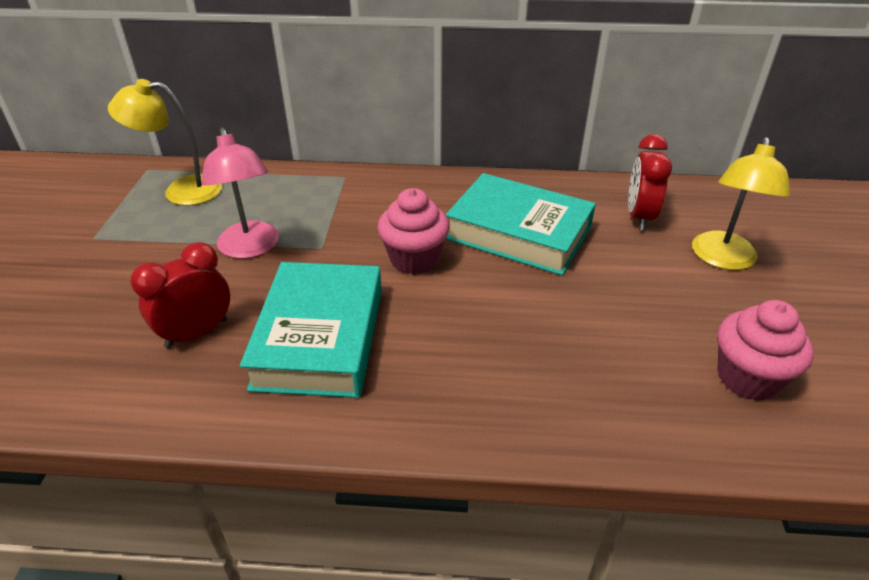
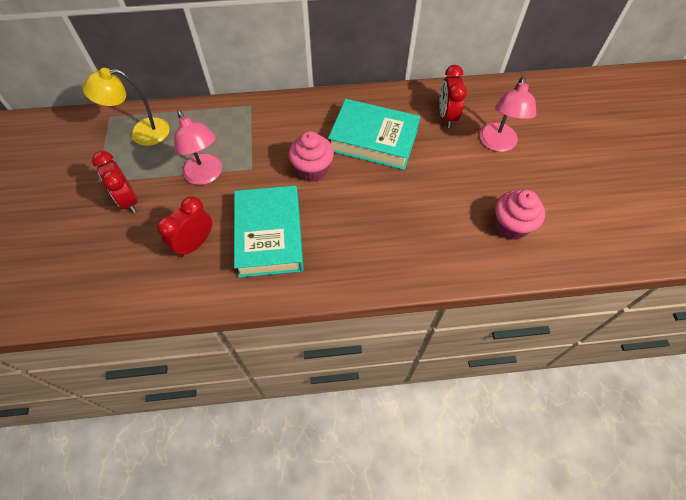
camera: 10 degrees left, 20 degrees up
yellow lamp [692,137,790,270] -> pink lamp [480,77,536,152]
none -> red clock [92,151,138,213]

